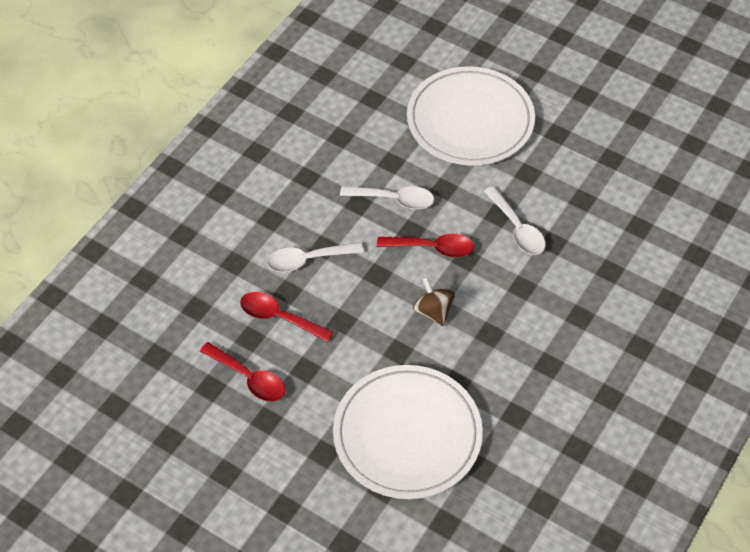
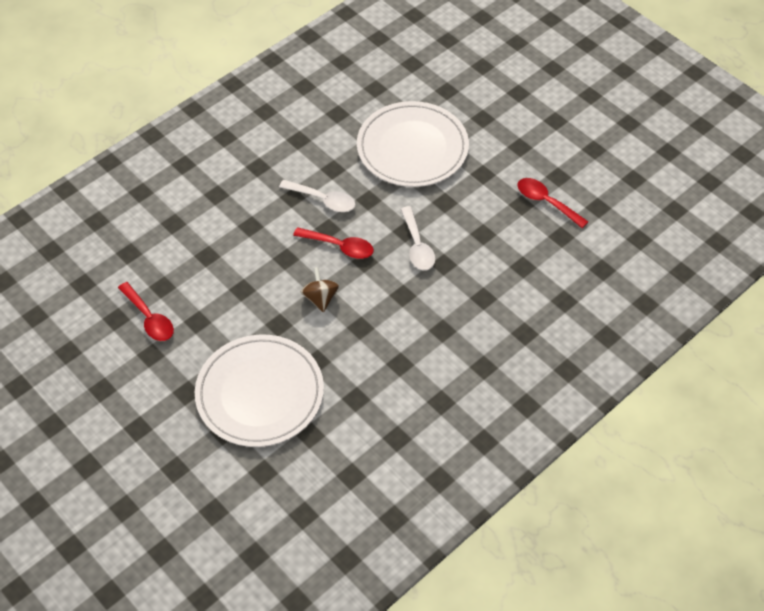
camera: 15 degrees right, 0 degrees up
red spoon [240,292,334,342] -> red spoon moved to [518,178,588,228]
white spoon [267,242,364,272] -> none

